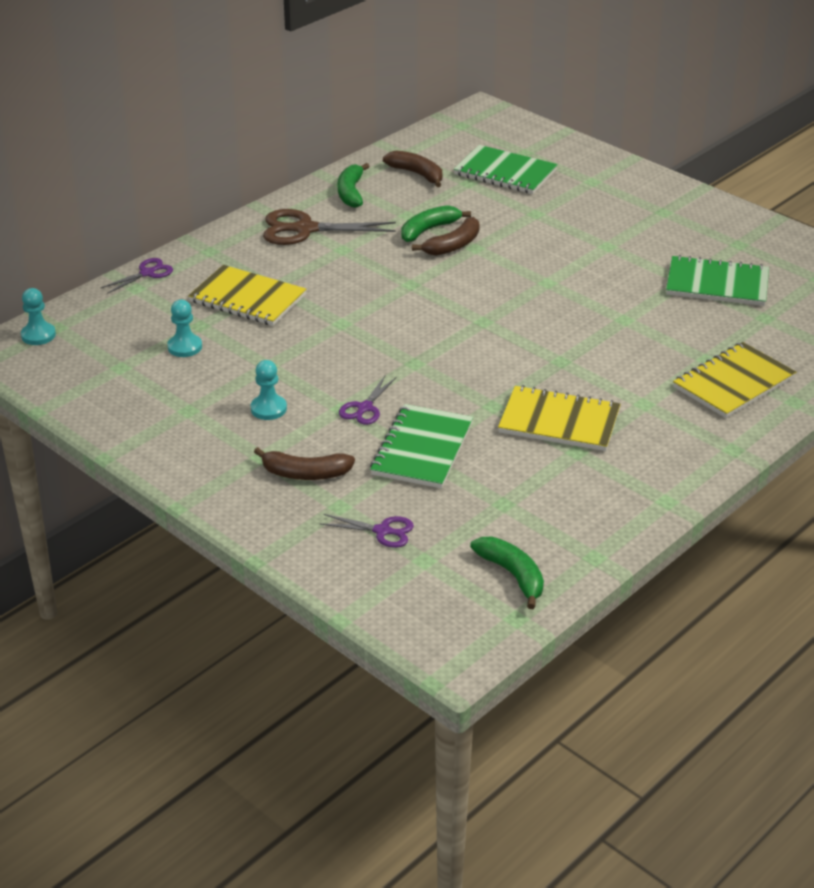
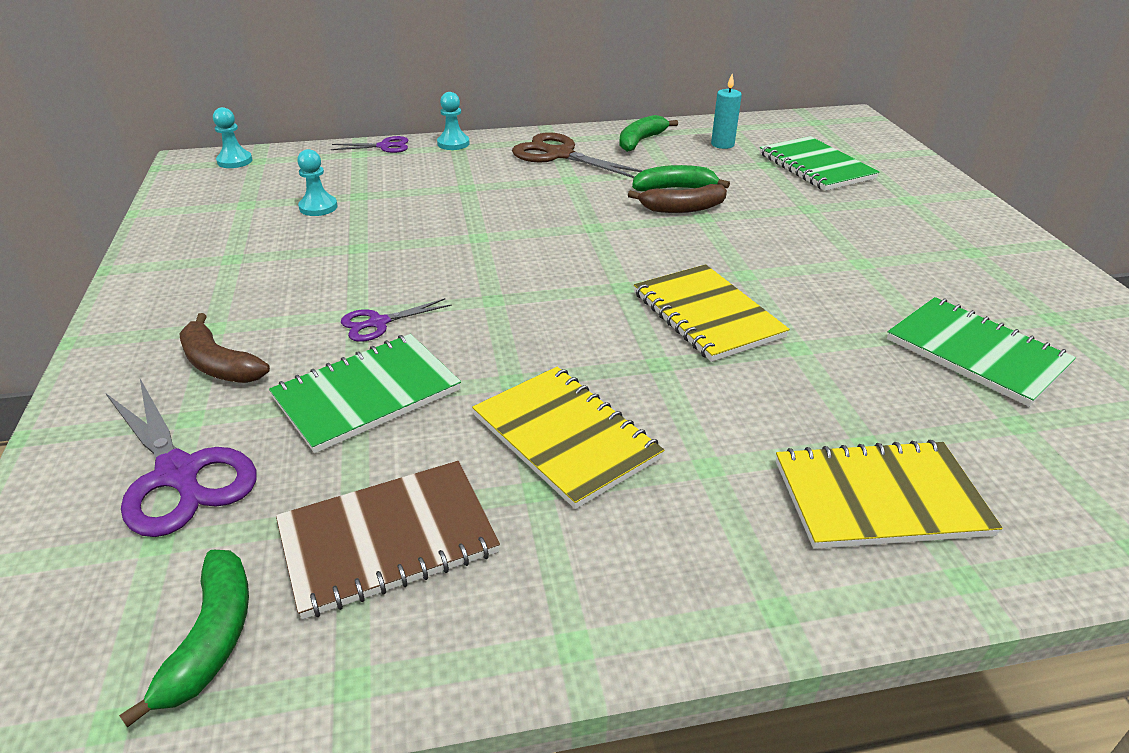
camera: 35 degrees right, 0 degrees up
yellow notebook [188,265,307,326] -> yellow notebook moved to [634,264,790,362]
turquoise pawn [251,360,287,420] -> turquoise pawn moved to [437,92,470,150]
purple scissors [320,514,414,548] -> purple scissors [106,379,256,537], size x1.82
brown banana [383,150,442,187] -> turquoise candle [711,74,742,149]
none -> brown notebook [276,461,500,620]

